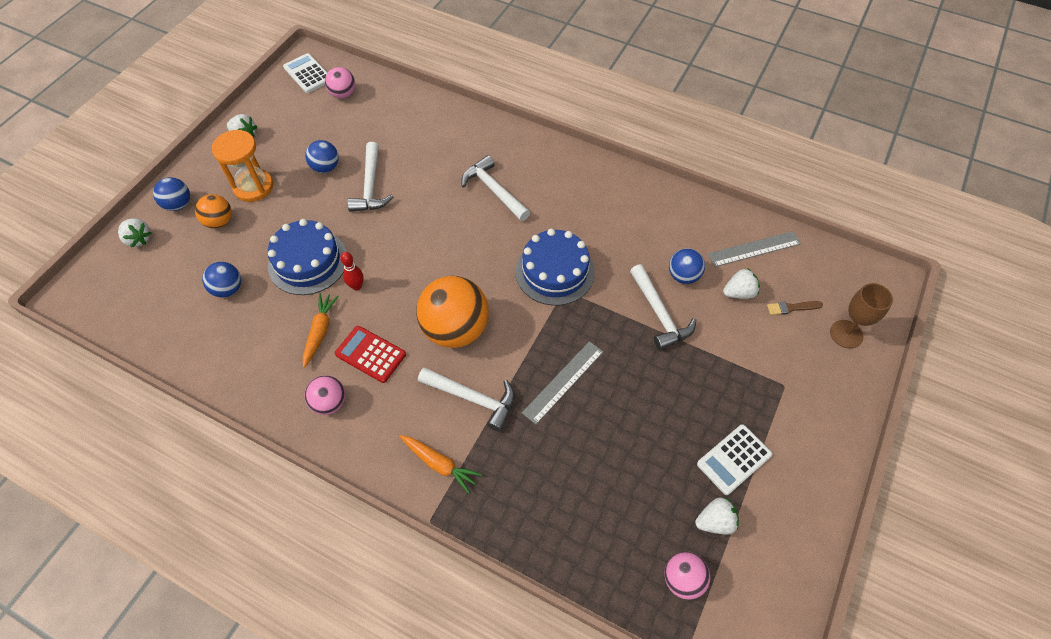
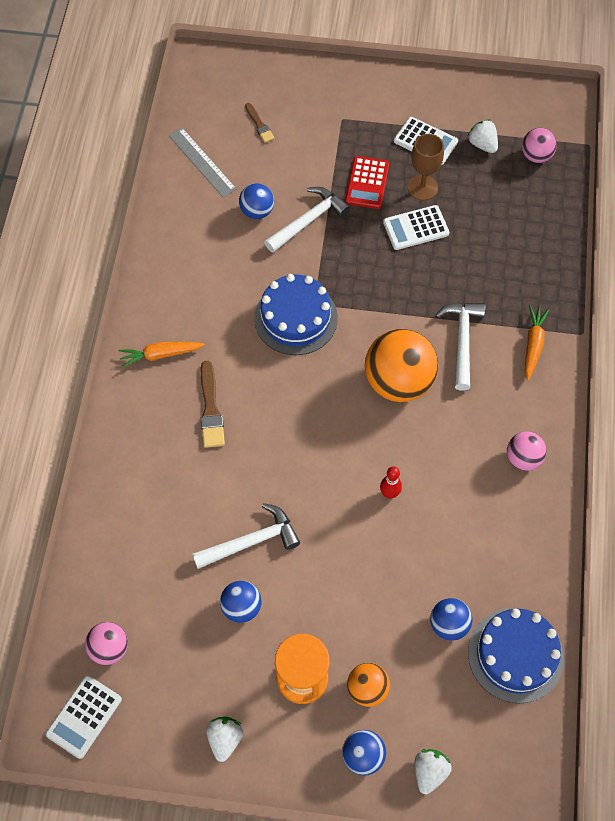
camera: 110 degrees left, 5 degrees up
blue cake [268,219,347,295] -> blue cake moved to [468,608,564,703]
orange carrot [303,293,339,368] -> orange carrot moved to [118,342,205,368]
red calculator [335,326,406,383] -> red calculator moved to [345,156,389,209]
white hammer [461,155,530,221] -> brown brush [200,361,225,448]
grey ruler [522,341,603,424] -> none
white strawberry [723,268,760,299] -> none
brown goblet [830,283,893,348] -> brown goblet moved to [408,134,444,201]
none -> white calculator [383,205,449,250]

